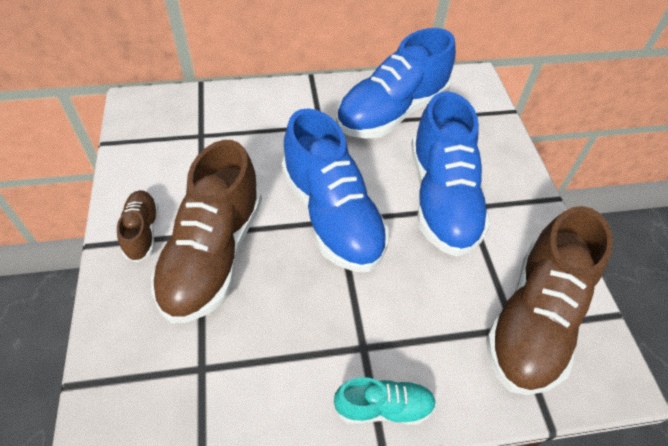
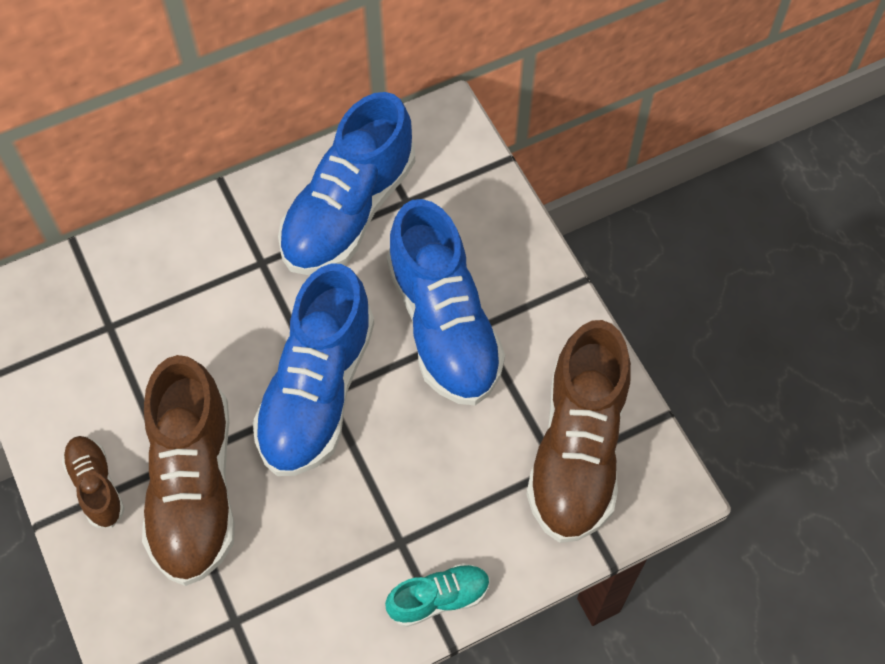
camera: 15 degrees left, 10 degrees up
blue shoe [282,108,389,272] -> blue shoe turned 60 degrees clockwise [253,263,375,476]

